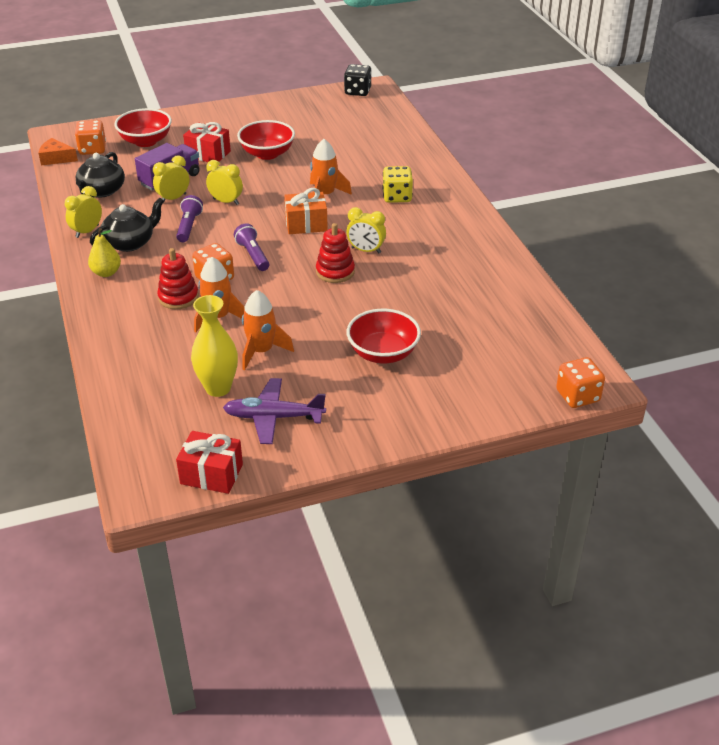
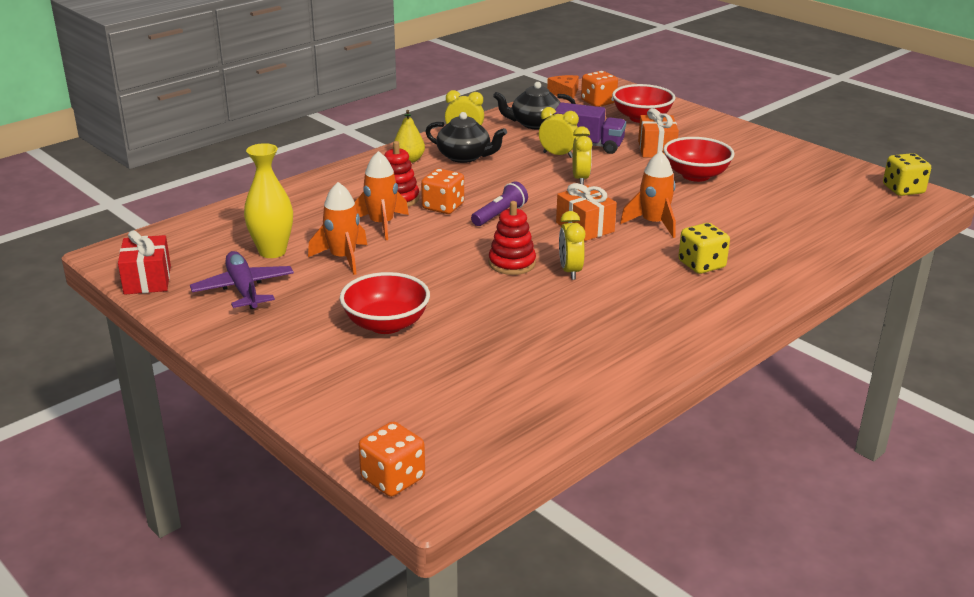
camera: 65 degrees right, 10 degrees down
purple flashlight [176,195,203,242] -> none
red gift [183,122,231,162] -> orange gift [638,108,679,157]
black dice [344,64,372,96] -> yellow dice [883,153,931,196]

